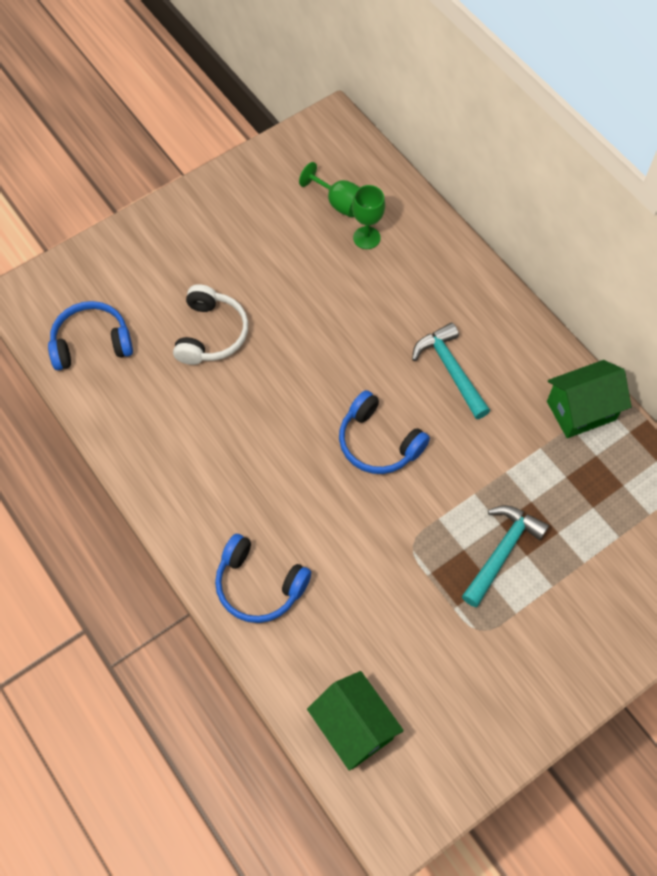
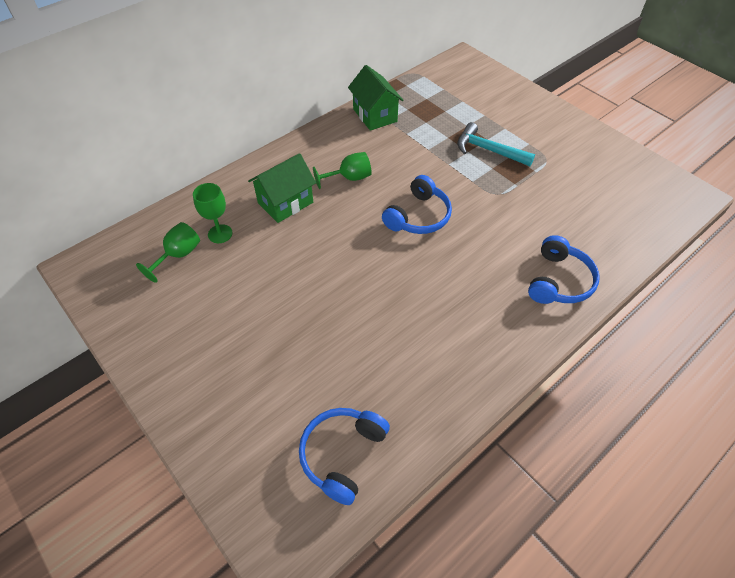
camera: 95 degrees left, 10 degrees down
blue headphones [48,301,133,370] -> blue headphones turned 45 degrees clockwise [299,408,390,505]
white headphones [173,284,248,365] -> none
green house [307,671,404,771] -> green house moved to [248,153,316,223]
turquoise hammer [412,323,490,419] -> green goblet [313,152,372,189]

